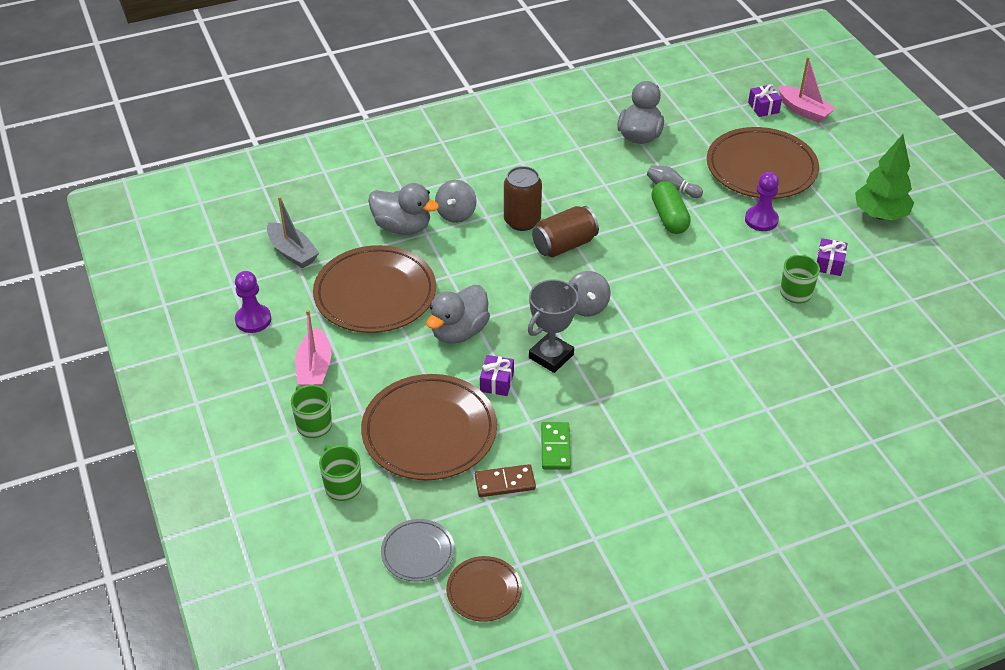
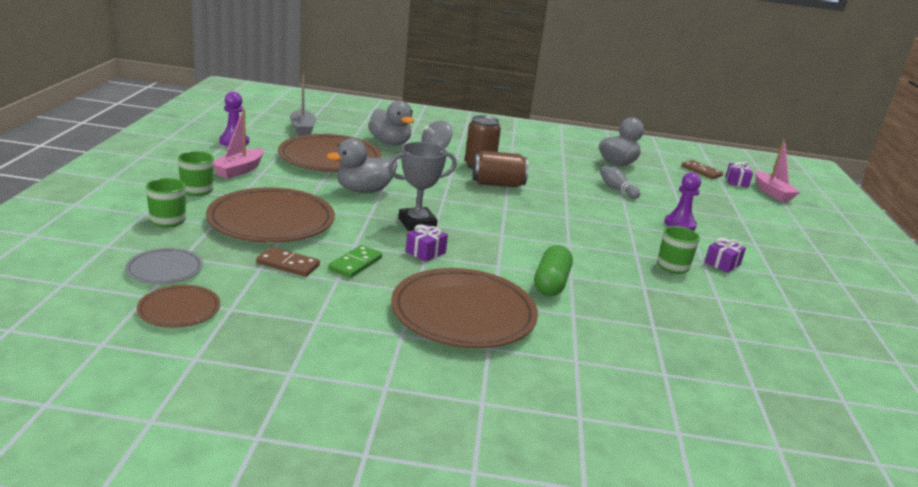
camera: 25 degrees right, 20 degrees down
purple gift [480,355,514,396] -> purple gift moved to [406,224,448,262]
grey spinning top [568,271,610,316] -> none
green capsule [651,181,691,234] -> green capsule moved to [534,245,573,296]
brown plate [707,127,819,199] -> brown plate moved to [391,268,538,348]
green tree [855,134,914,220] -> none
none -> brown domino [681,160,723,179]

